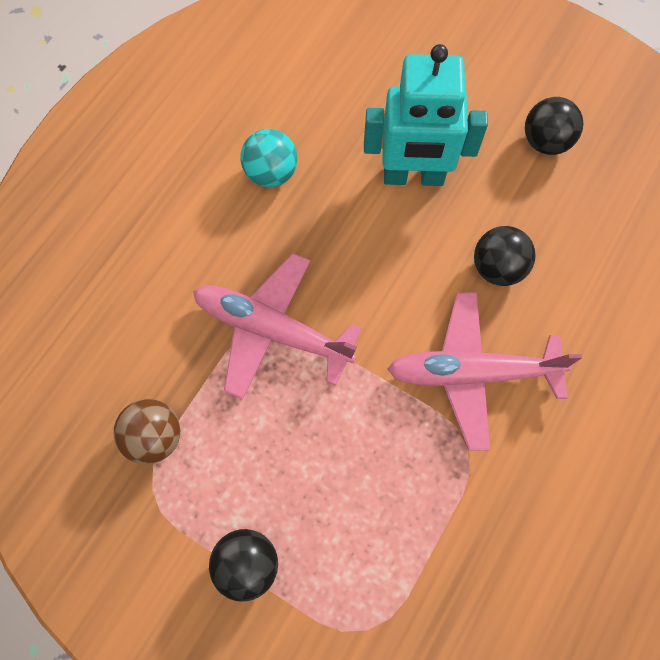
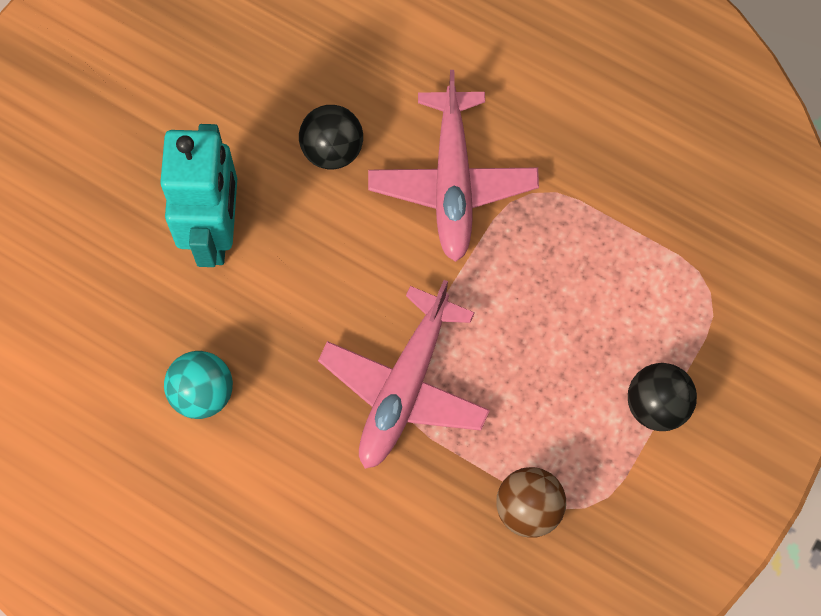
camera: 90 degrees left, 0 degrees up
black ball [525,97,583,155] -> none

